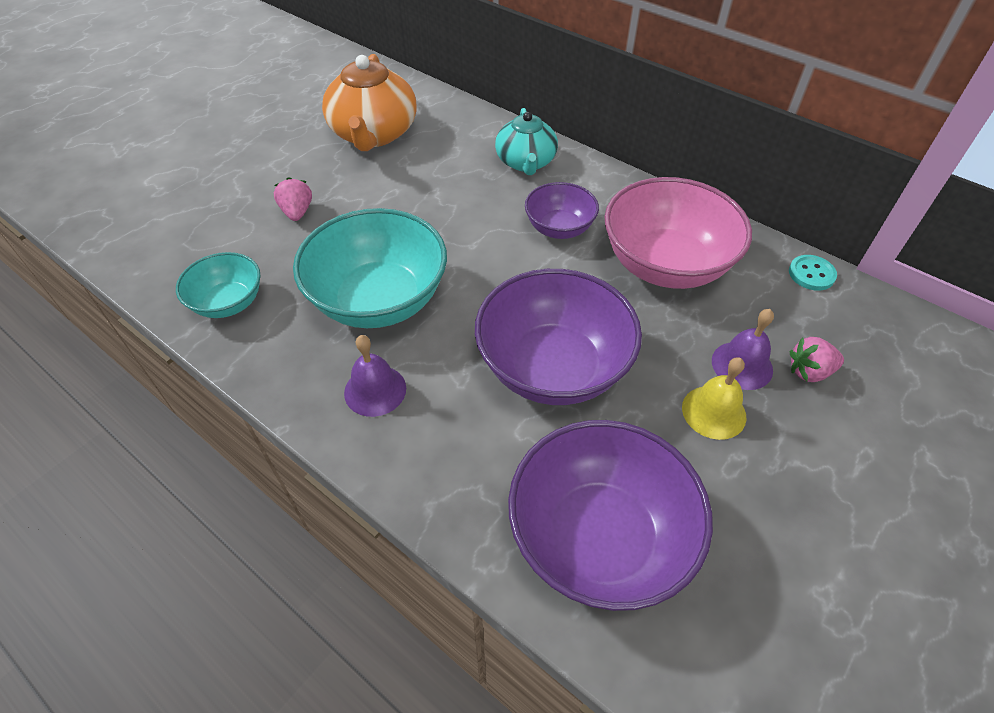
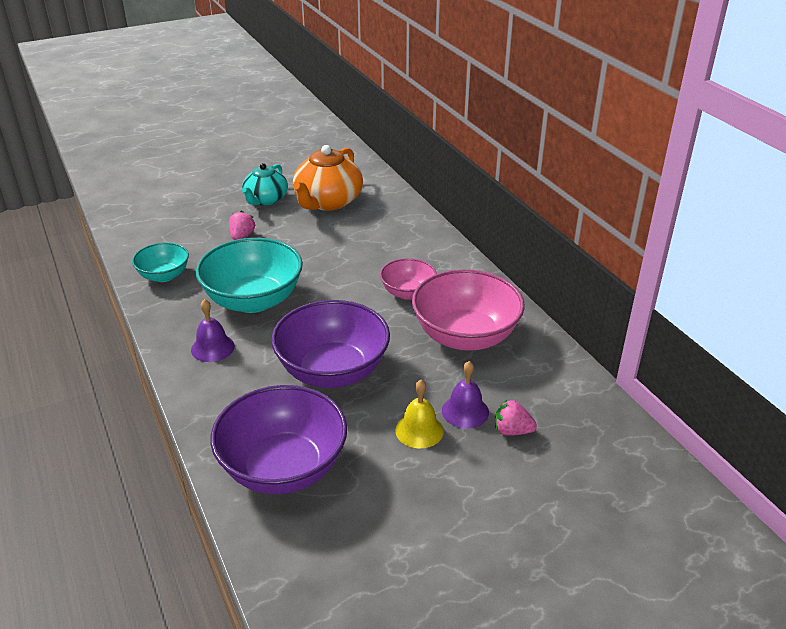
camera: 25 degrees right, 15 degrees down
turquoise teapot [495,108,558,175] -> turquoise teapot moved to [242,163,288,205]
purple bowl [525,182,599,239] -> pink bowl [380,258,437,300]
turquoise button [789,255,837,291] -> none

